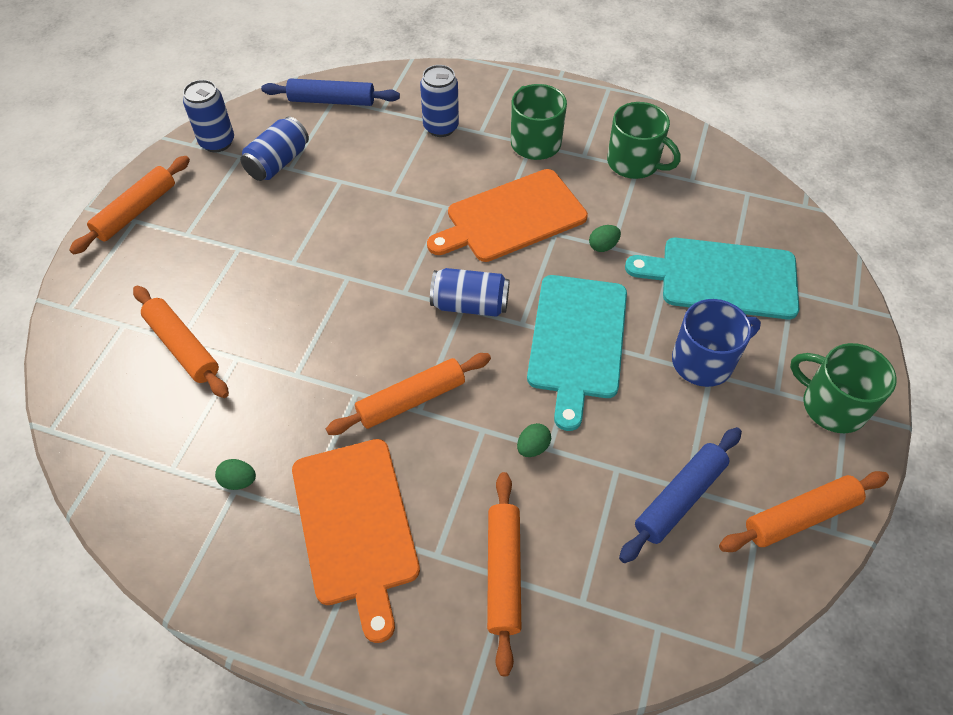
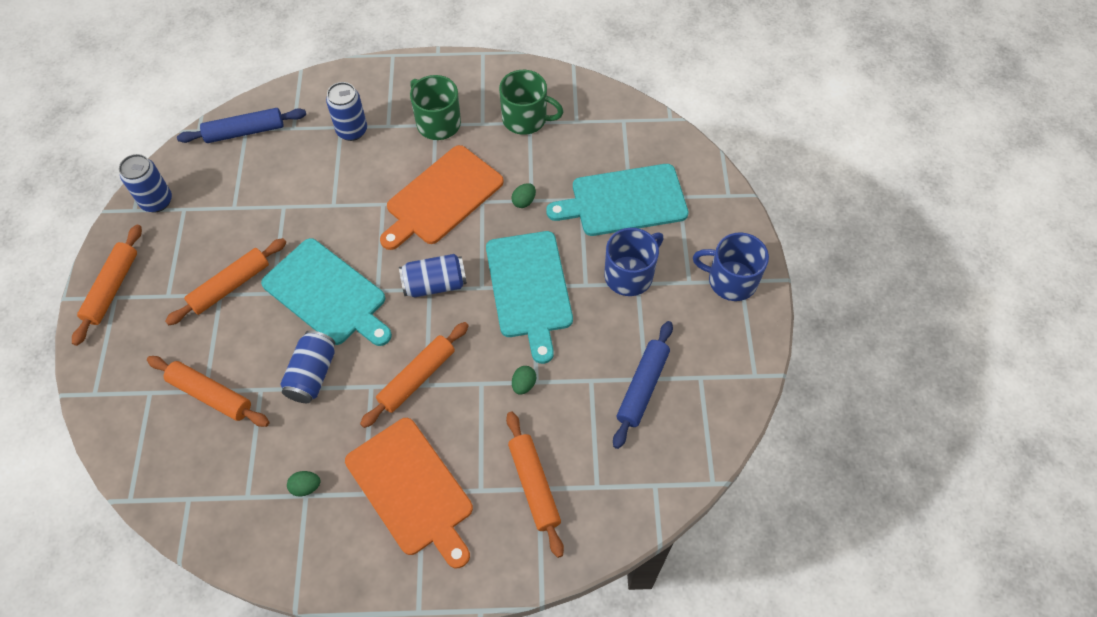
camera: 20 degrees left, 5 degrees up
blue can [240,116,309,181] -> blue can moved to [280,330,335,403]
orange rolling pin [719,471,889,552] -> orange rolling pin moved to [165,238,286,325]
green mug [790,343,897,433] -> blue mug [693,232,769,301]
none -> turquoise cutting board [261,238,392,346]

